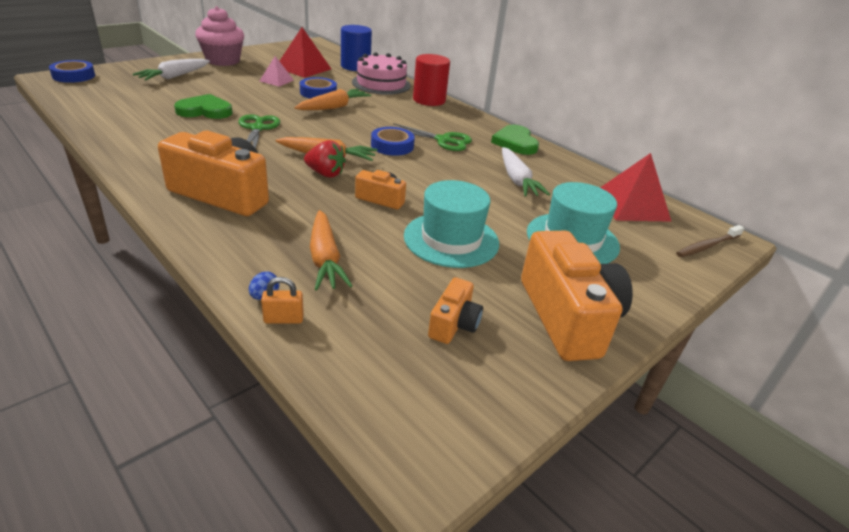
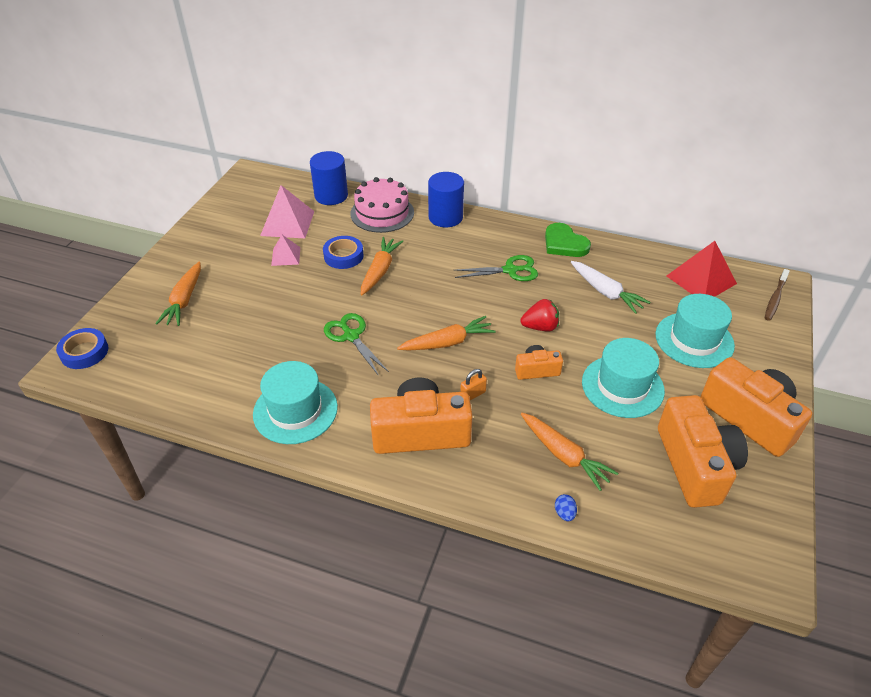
camera: 25 degrees left, 10 degrees up
white carrot [133,59,210,81] -> orange carrot [155,262,201,326]
green heart [174,94,232,119] -> none
pink cupcake [195,6,244,66] -> none
orange padlock [261,277,304,324] -> orange padlock moved to [460,369,487,400]
red pyramid [280,27,331,78] -> pink pyramid [260,185,314,238]
red strawberry [304,140,346,178] -> red strawberry moved to [520,299,559,331]
blue tape [371,127,415,156] -> none
red cylinder [413,54,450,106] -> blue cylinder [428,172,464,227]
orange camera [428,277,483,344] -> orange camera [658,395,748,508], size x2.01
none -> turquoise hat [253,361,338,444]

